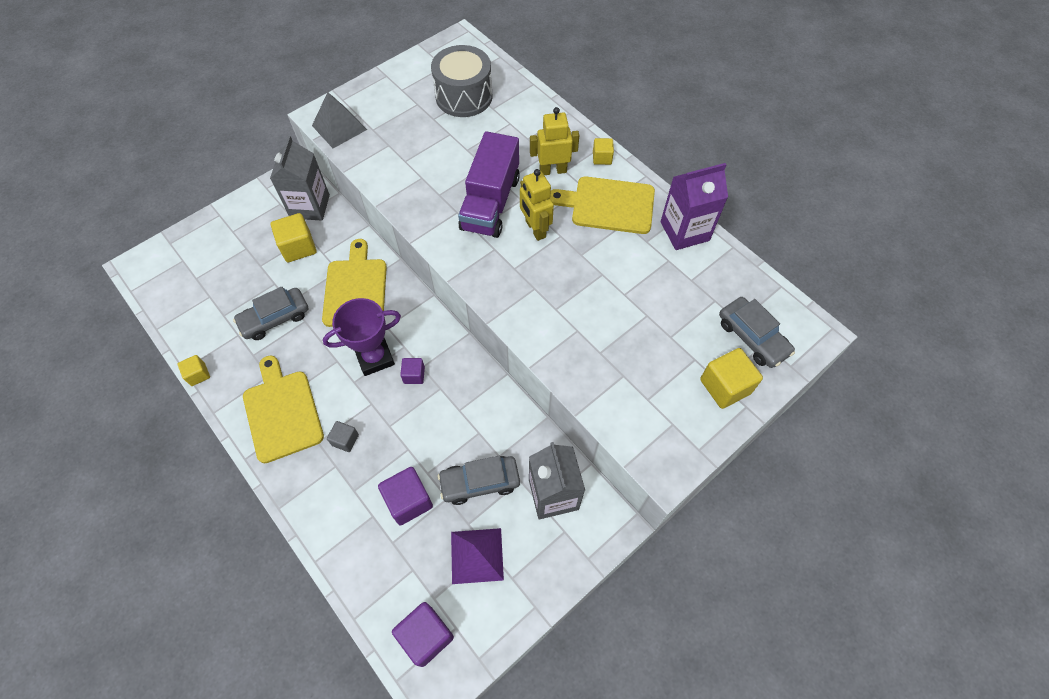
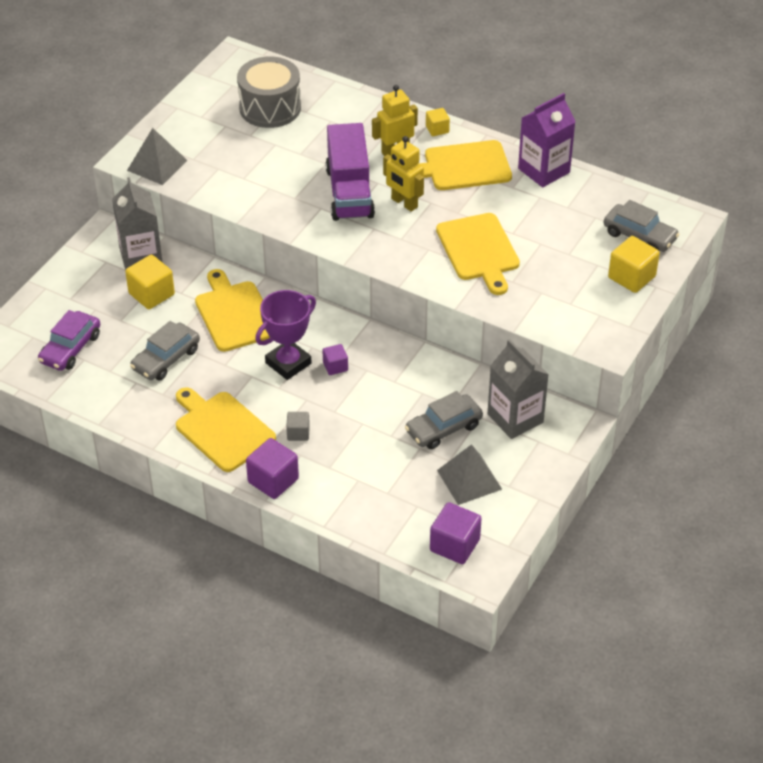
camera: 20 degrees left, 15 degrees down
yellow cube [177,355,210,386] -> none
purple cube [378,467,433,525] -> purple cube moved to [246,438,299,499]
purple pyramid [451,528,504,584] -> grey pyramid [437,444,502,505]
none -> purple car [38,310,100,371]
none -> yellow cutting board [436,213,520,295]

